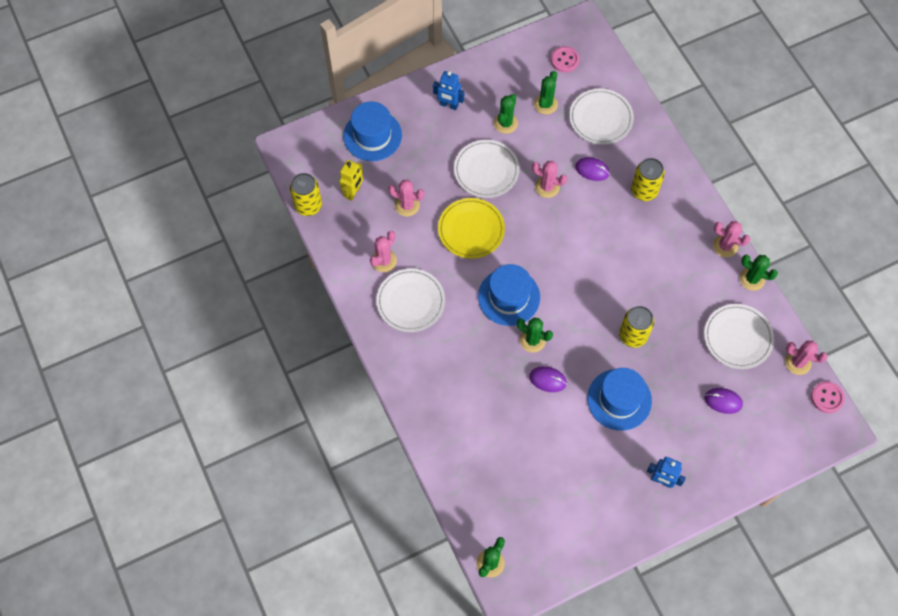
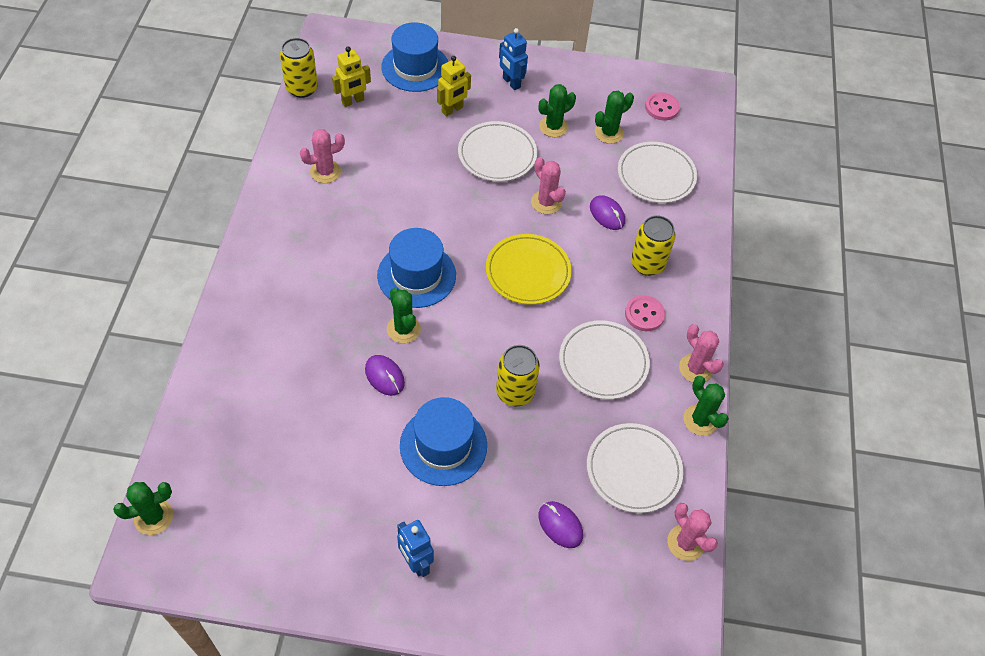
camera: 30 degrees right, 10 degrees down
white plate [376,268,445,332] -> white plate moved to [559,320,650,400]
pink cactus [388,180,424,217] -> none
yellow plate [438,198,505,259] -> yellow plate moved to [486,234,572,305]
pink button [811,381,845,413] -> pink button moved to [625,295,665,331]
none -> yellow robot [437,56,471,116]

